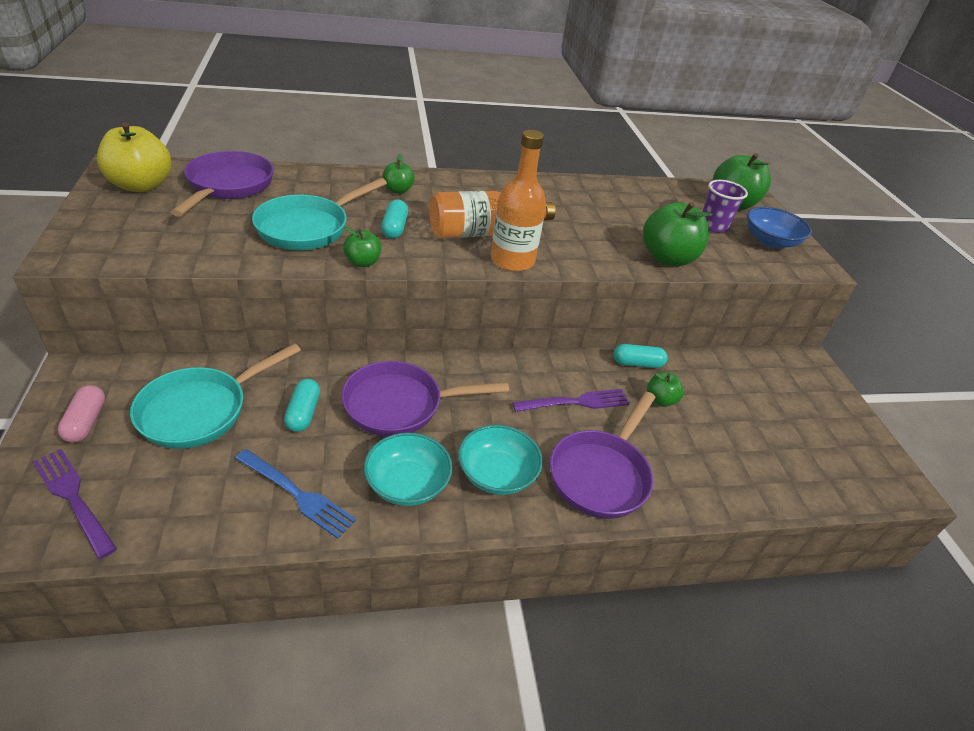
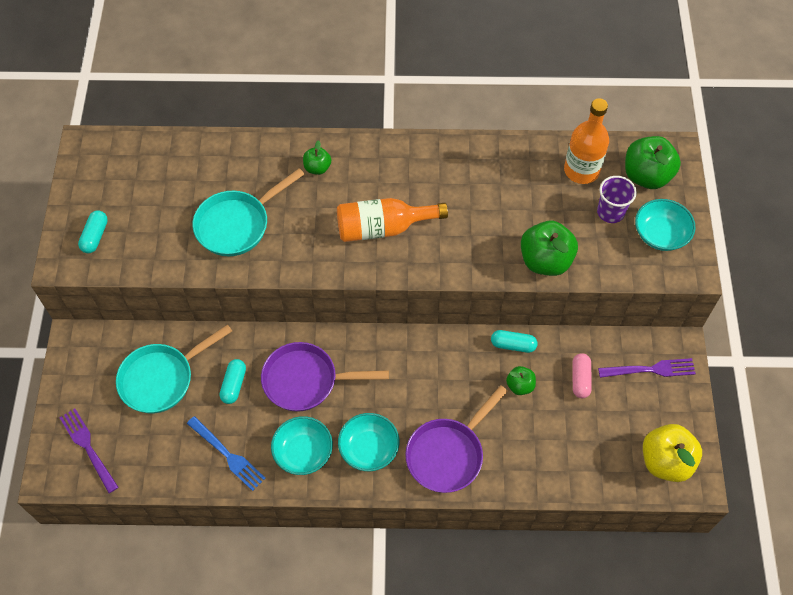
camera: 15 degrees right, 20 degrees up
pink capsule [58,385,105,443] -> pink capsule moved to [573,353,592,398]
yellow apple [97,122,171,192] -> yellow apple moved to [643,424,702,482]
purple pan [171,151,274,217] -> none
green apple [343,227,381,267] -> none
turquoise capsule [381,200,408,239] -> turquoise capsule moved to [78,210,108,253]
orange bottle [491,130,546,272] -> orange bottle moved to [564,98,609,184]
purple fork [512,389,630,412] -> purple fork moved to [598,358,696,378]
blue bowl [747,207,812,248] -> turquoise bowl [635,199,695,251]

